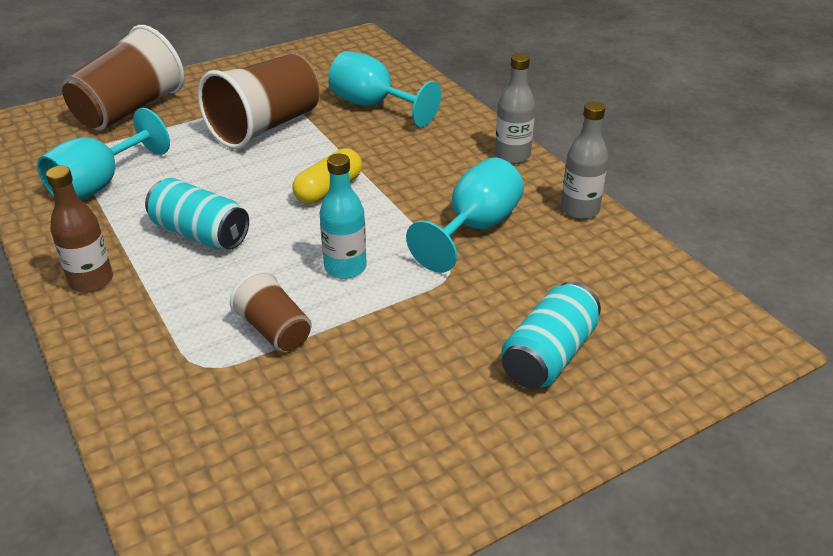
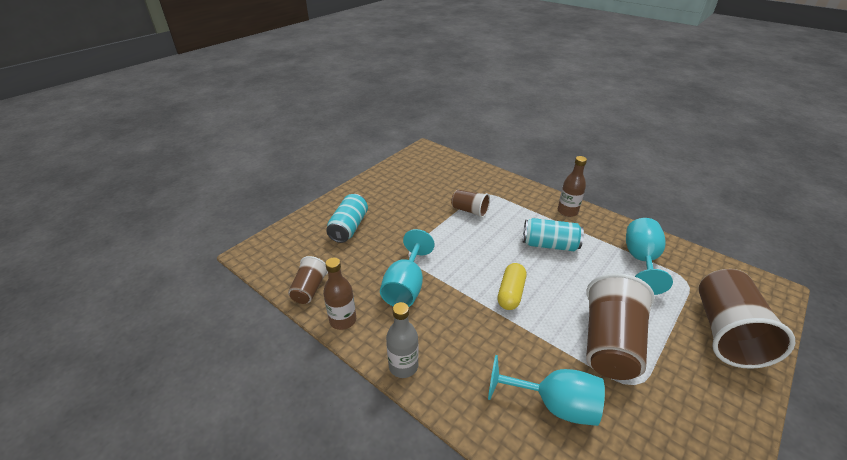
camera: 160 degrees right, 0 degrees up
turquoise bottle [320,154,367,279] -> none
grey bottle [561,101,608,219] -> brown bottle [323,258,356,330]
none -> brown cup [288,256,328,304]

